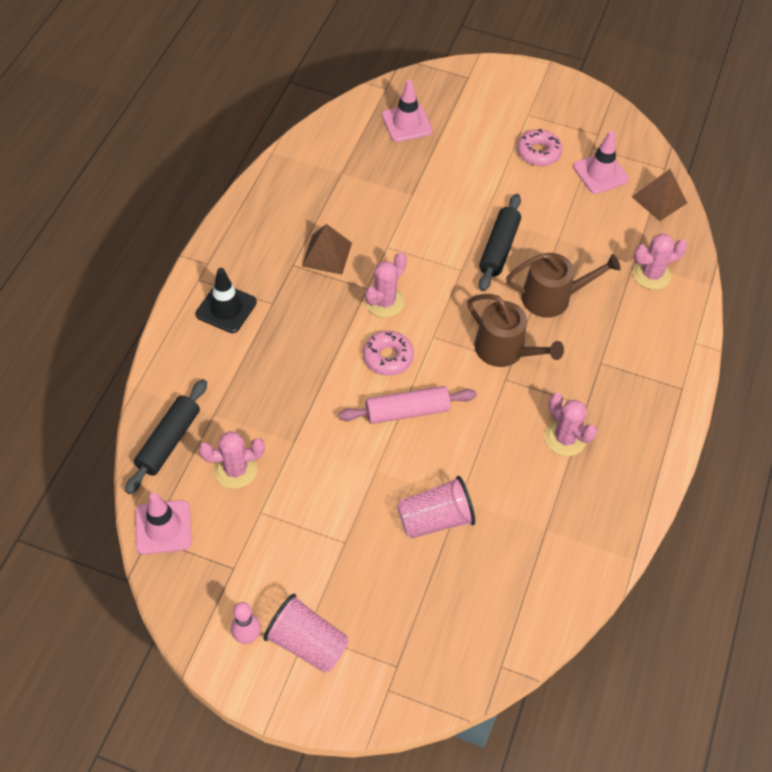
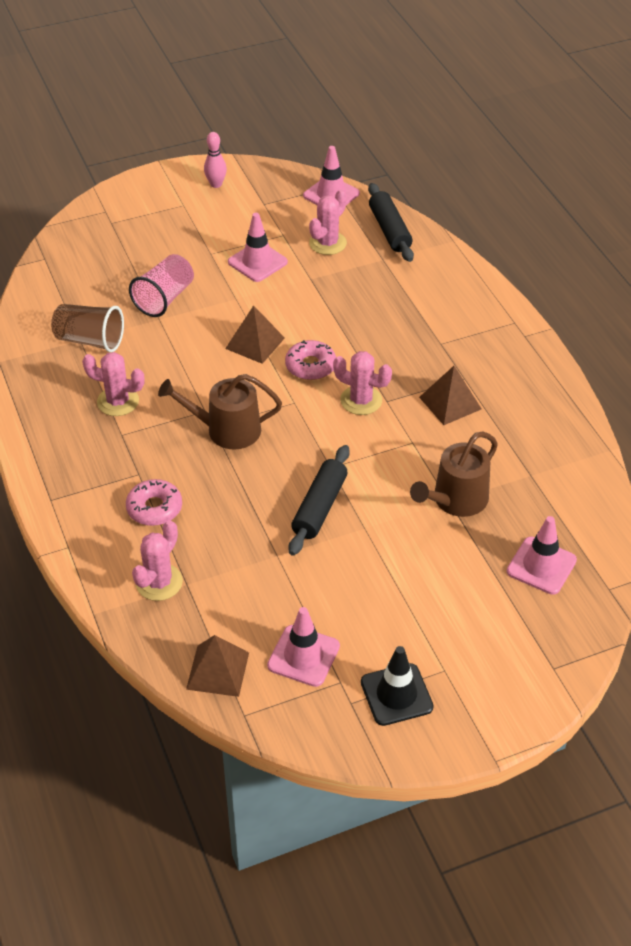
camera: 140 degrees right, 10 degrees down
black traffic cone [196,268,257,333] -> black traffic cone moved to [361,646,434,726]
pink cup [263,594,349,673] -> none
pink rolling pin [338,386,477,424] -> brown pyramid [225,305,285,364]
pink cactus [365,252,407,318] -> pink cactus turned 60 degrees counterclockwise [333,351,392,415]
black rolling pin [479,194,521,291] -> black rolling pin turned 45 degrees clockwise [288,445,350,555]
brown watering can [506,253,621,318] -> brown watering can moved to [410,432,498,517]
pink donut [517,129,562,166] -> pink donut moved to [126,479,182,526]
none -> brown cup [51,304,124,352]
none -> pink traffic cone [228,213,288,282]

